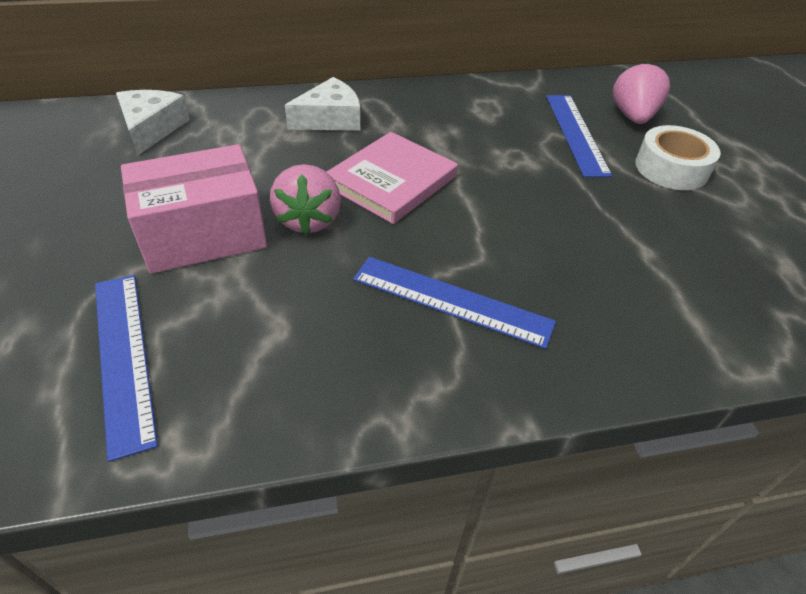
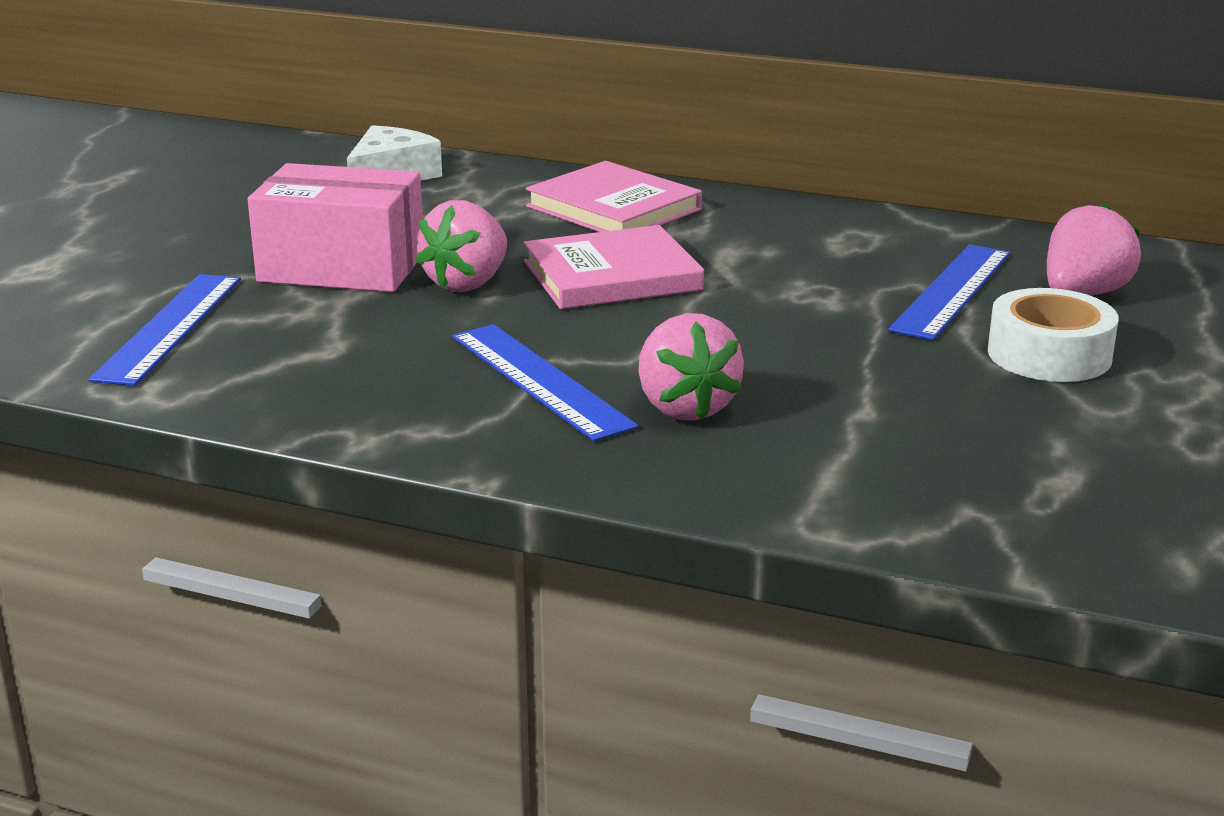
camera: 35 degrees right, 20 degrees down
white cheese [285,77,360,131] -> pink book [526,161,702,232]
none -> pink strawberry [638,313,744,420]

